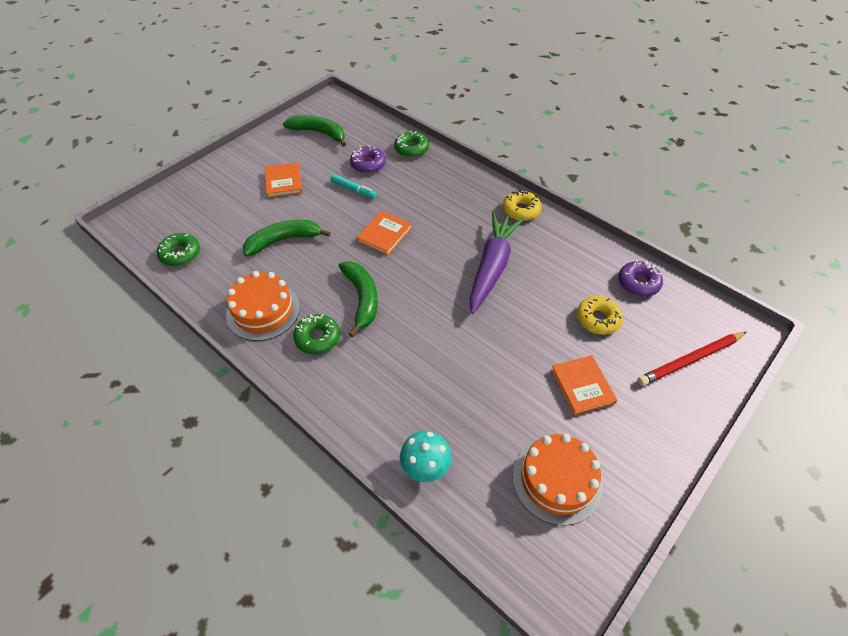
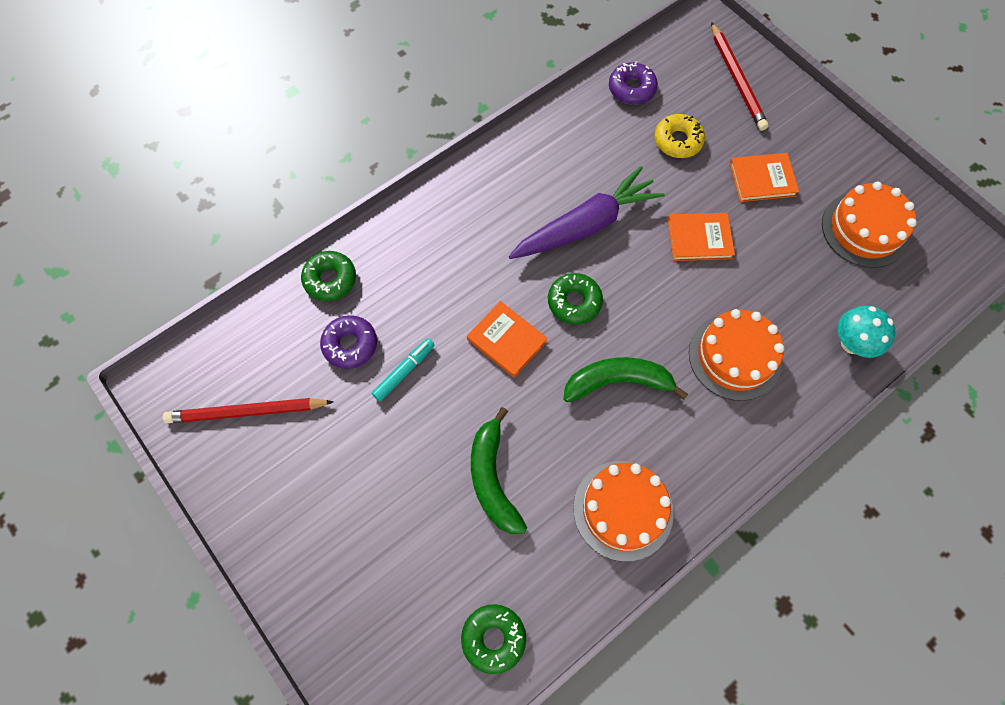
camera: 80 degrees left, 15 degrees up
orange book [264,162,303,198] -> orange book moved to [668,213,735,261]
green banana [283,115,346,147] -> red pencil [163,398,334,423]
green donut [293,314,340,355] -> green donut moved to [548,273,603,324]
purple carrot [469,212,523,314] -> purple carrot turned 120 degrees clockwise [509,166,665,259]
yellow donut [503,190,542,221] -> none
none -> orange cake [689,309,784,401]

